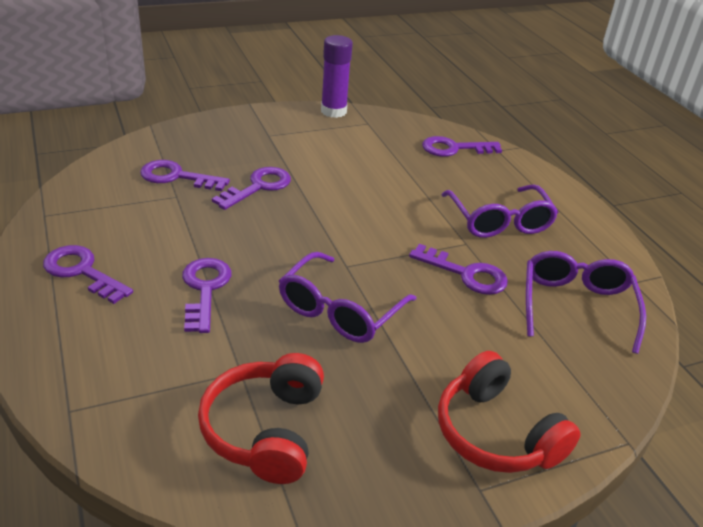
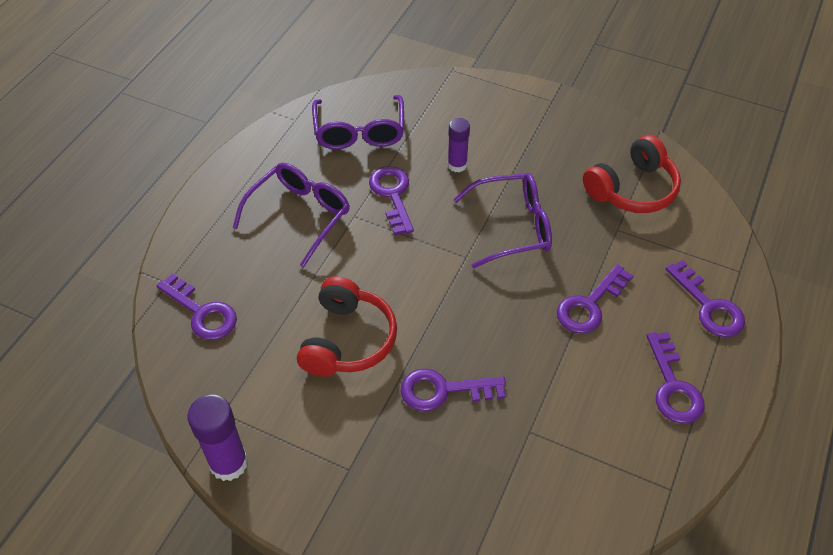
camera: 130 degrees left, 15 degrees up
purple key [140,160,230,191] -> purple key moved to [666,260,745,337]
red headphones [438,351,581,473] -> red headphones moved to [297,276,397,377]
purple glasses [526,251,646,354] -> purple glasses turned 60 degrees counterclockwise [312,95,404,149]
none -> purple glue stick [448,118,470,172]

